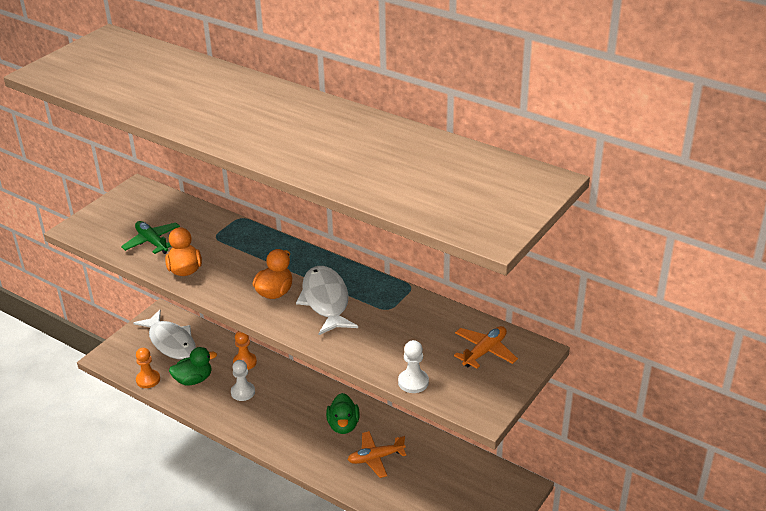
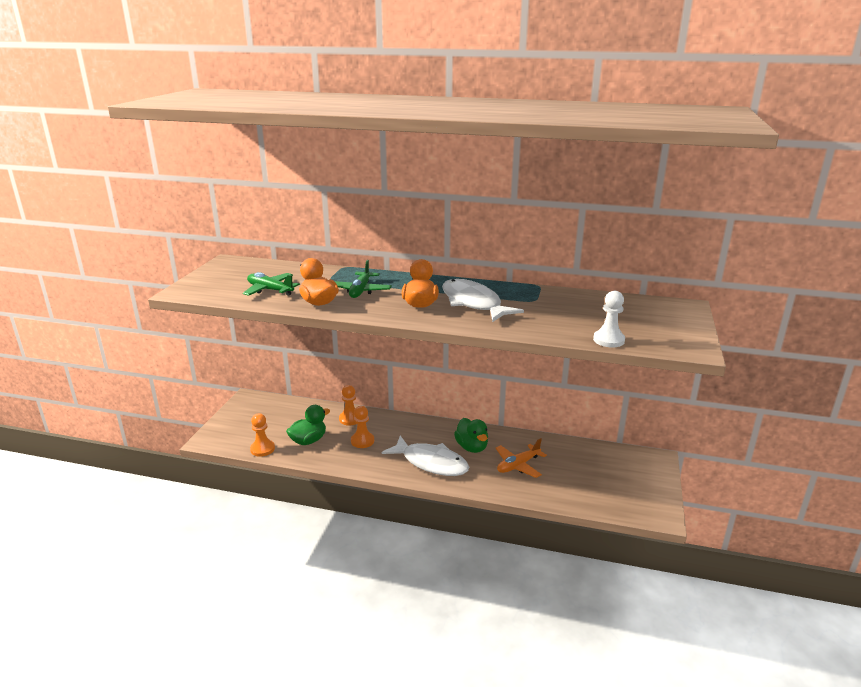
camera: 20 degrees left, 10 degrees down
white fish [133,310,196,359] -> white fish moved to [382,436,469,476]
white pawn [231,360,255,401] -> orange pawn [351,406,374,448]
orange plane [454,326,518,368] -> none
none -> green plane [335,260,392,298]

